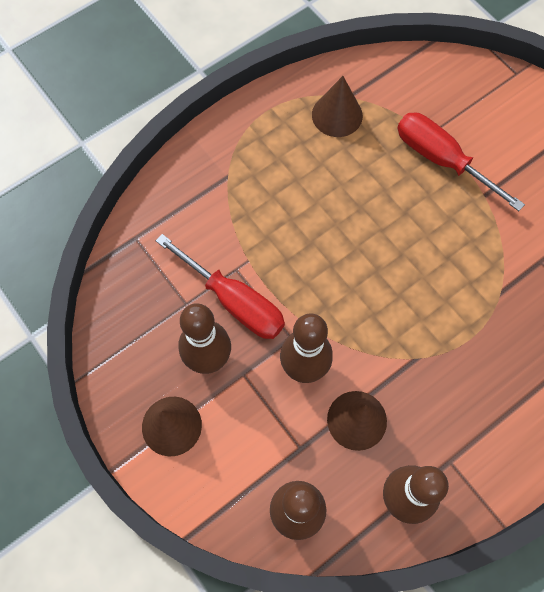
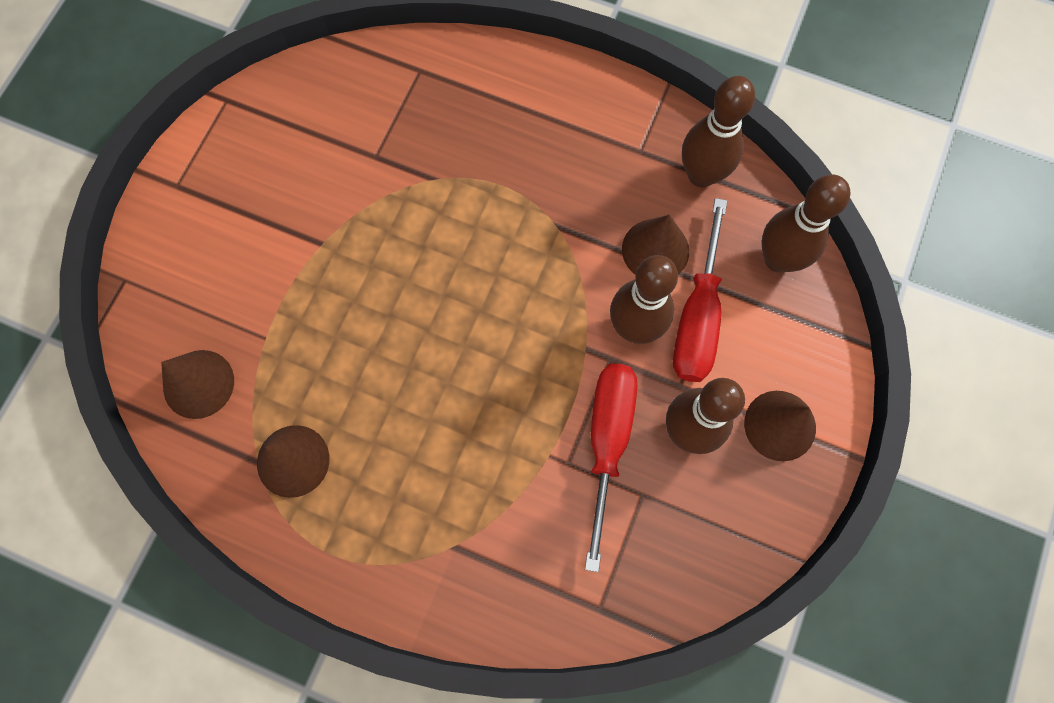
camera: 120 degrees left, 5 degrees up
red screwdriver [397,113,525,211] -> red screwdriver moved to [673,198,727,382]
none -> brown cone [161,350,234,419]

